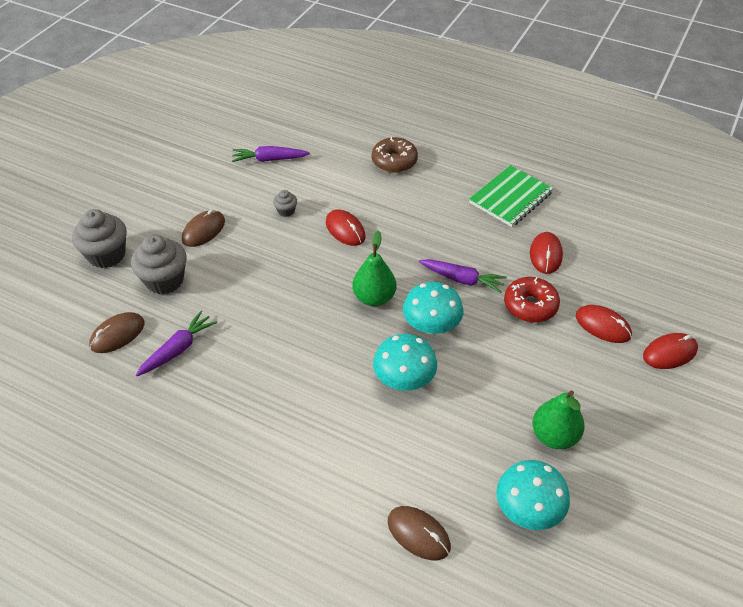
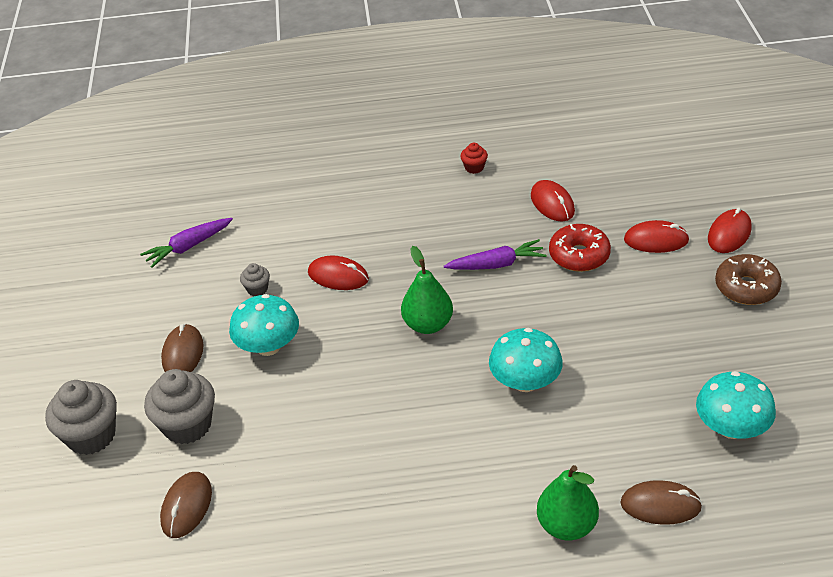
camera: 30 degrees left, 5 degrees down
purple carrot [136,311,217,376] -> none
brown donut [372,137,418,173] -> brown donut moved to [715,254,782,305]
turquoise mushroom [403,282,464,334] -> turquoise mushroom moved to [229,294,299,356]
green notebook [469,165,553,227] -> red cupcake [460,143,488,174]
green pear [532,391,585,449] -> green pear moved to [537,465,599,541]

